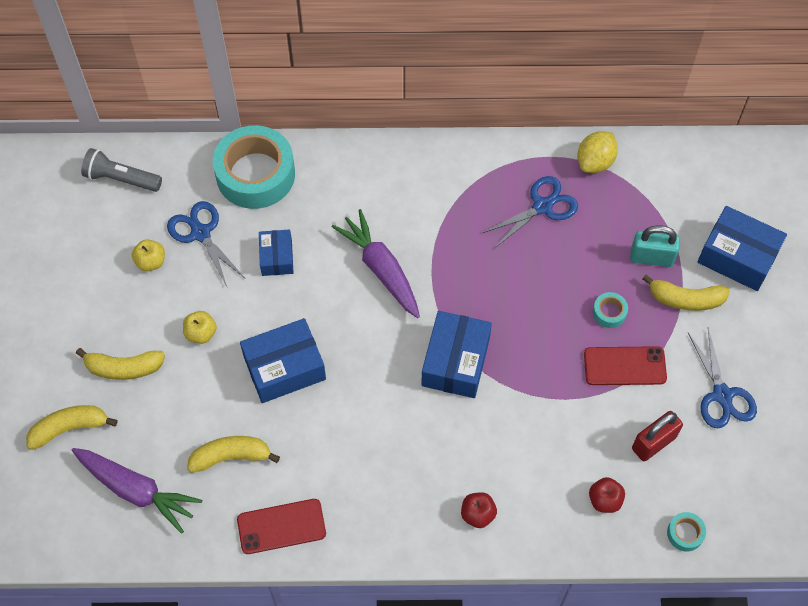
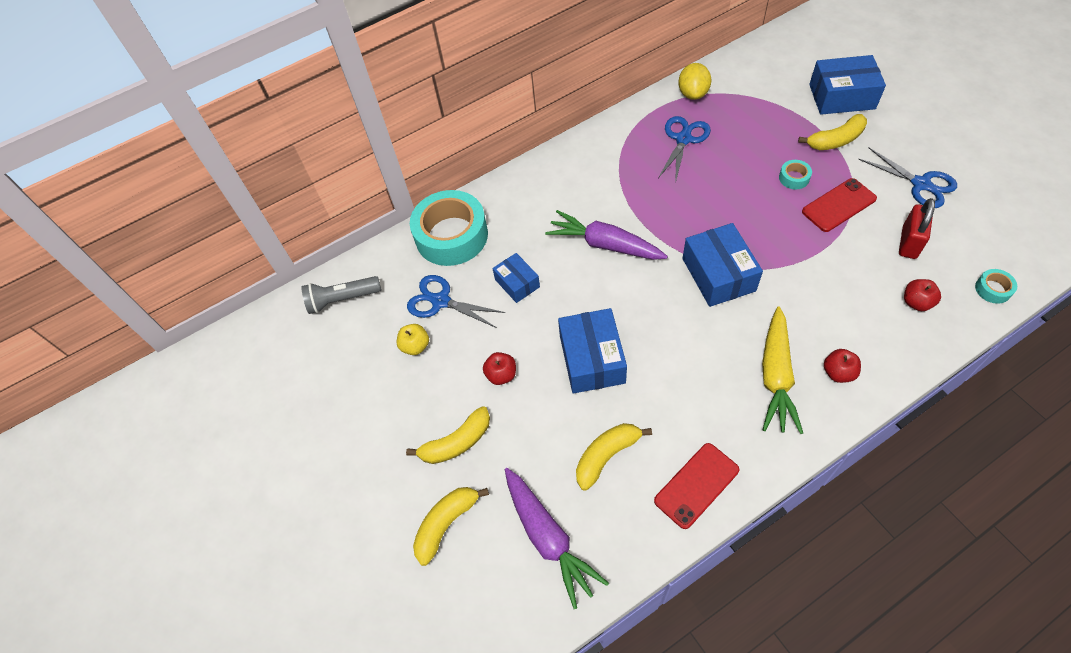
camera: 25 degrees left, 5 degrees down
purple carrot [72,448,202,534] -> purple carrot turned 60 degrees clockwise [505,468,609,609]
yellow apple [183,311,217,344] -> red apple [483,352,516,385]
blue box [240,318,326,403] -> blue box turned 45 degrees counterclockwise [558,308,627,394]
turquoise padlock [630,225,680,267] -> none
none -> yellow carrot [762,307,803,434]

